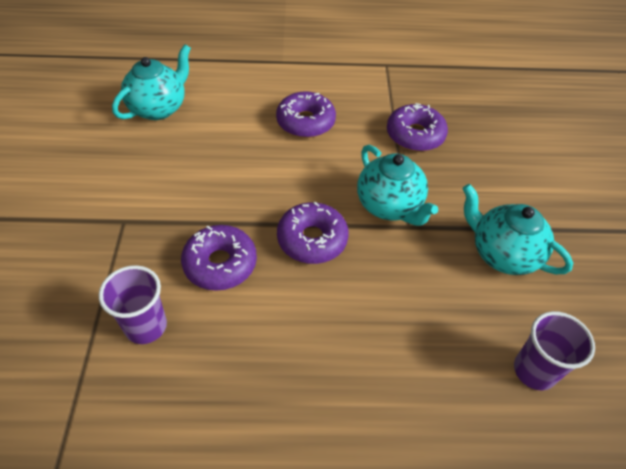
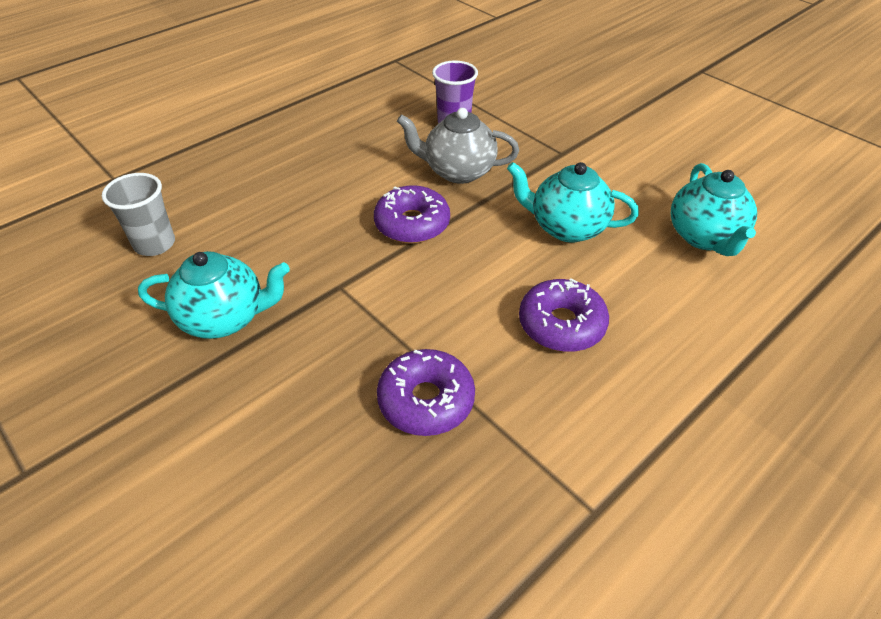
camera: 140 degrees right, 5 degrees down
purple donut [181,225,257,291] -> grey teapot [397,108,519,184]
turquoise teapot [357,145,438,226] -> turquoise teapot moved to [507,162,639,243]
purple cup [514,311,595,390] -> grey cup [102,173,175,256]

